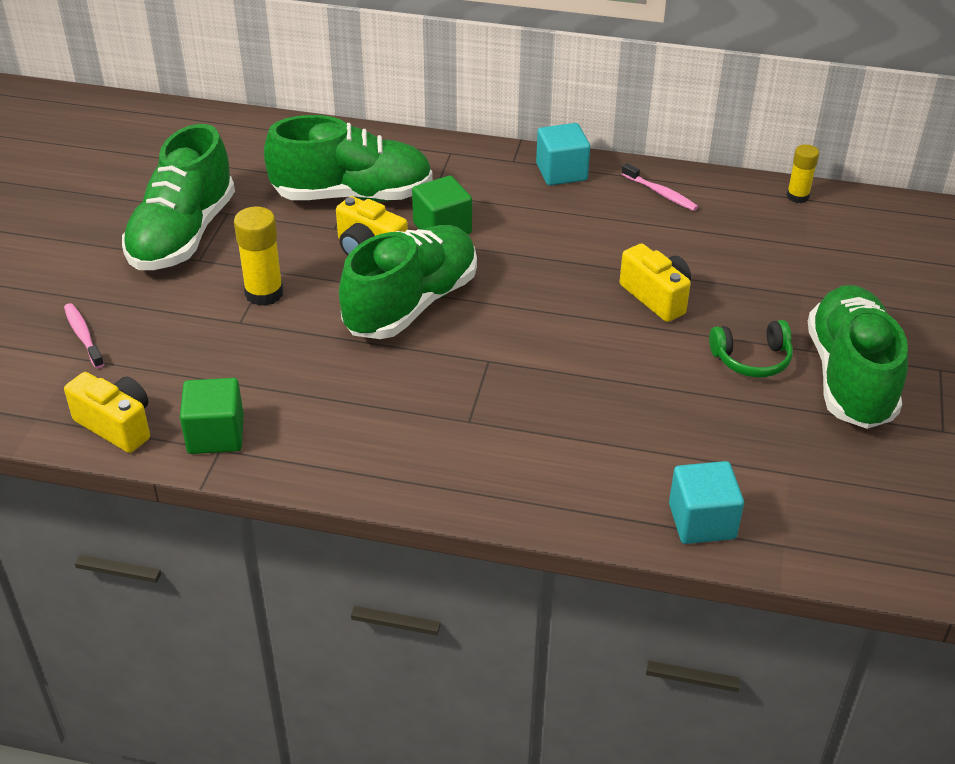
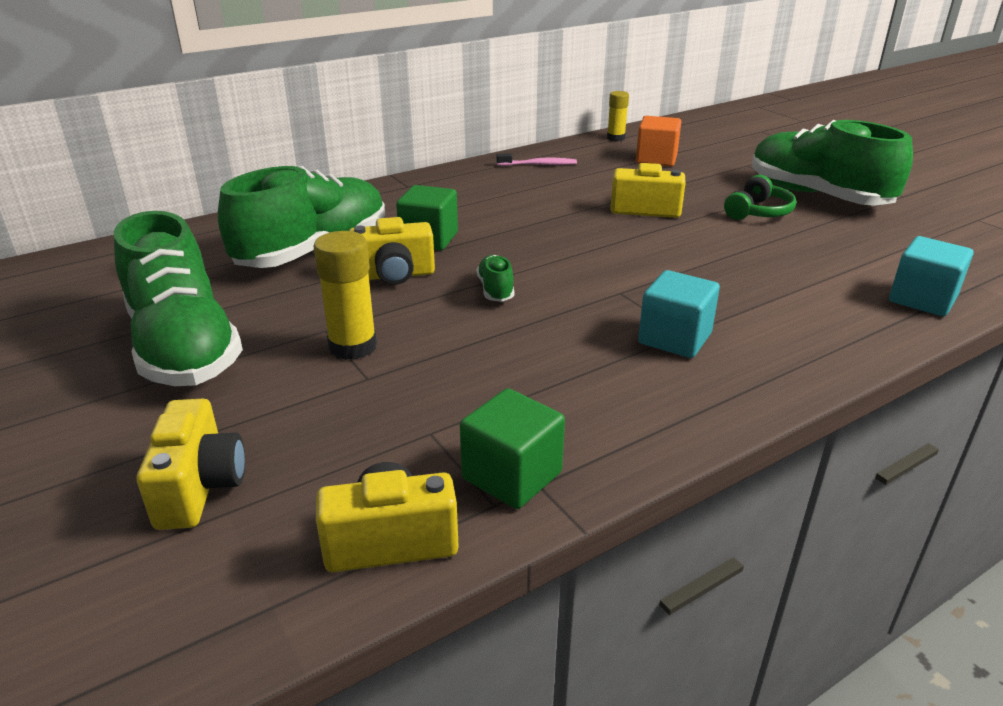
camera: 45 degrees left, 10 degrees down
pink toothbrush [64,303,104,368] -> yellow camera [137,399,245,530]
green shoe [339,225,477,339] -> green shoe [477,255,514,302], size x0.40
turquoise cube [536,123,590,185] -> turquoise cube moved to [638,270,720,358]
none -> orange cube [636,116,681,166]

